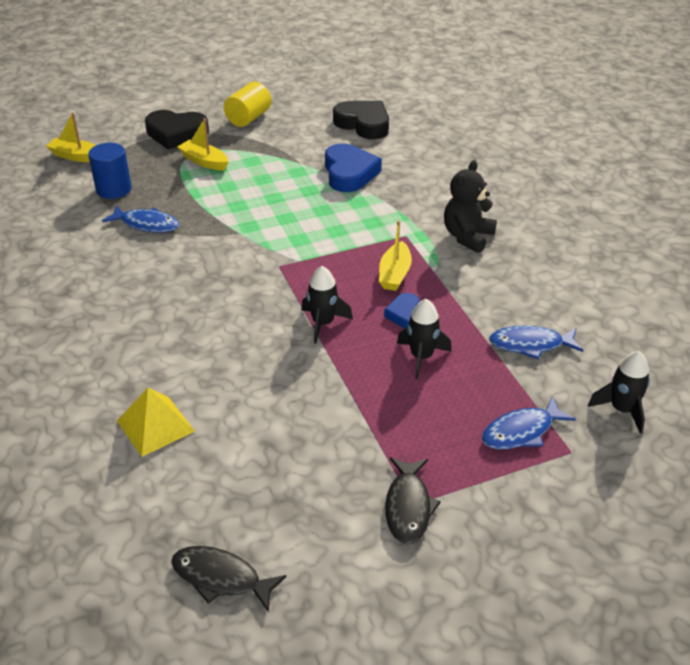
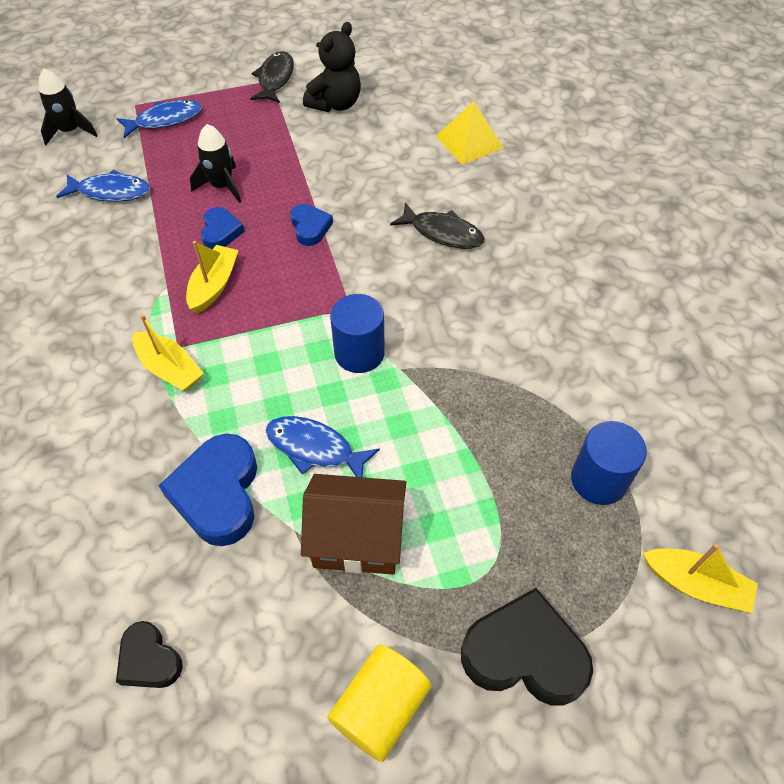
camera: 175 degrees left, 15 degrees up
blue fish [102,205,180,233] -> blue fish moved to [266,416,380,477]
black fish [171,546,287,612] -> black fish moved to [390,202,485,249]
yellow boat [177,118,228,170] -> yellow boat moved to [133,314,204,392]
black rocket [301,266,353,344] -> blue heart [291,204,333,246]
black heart [333,101,389,139] -> black heart [116,621,182,688], size x0.56
black teddy bear [444,160,497,253] -> black teddy bear moved to [303,22,361,112]
none -> brown house [301,474,407,575]
none -> blue cylinder [330,294,385,373]

